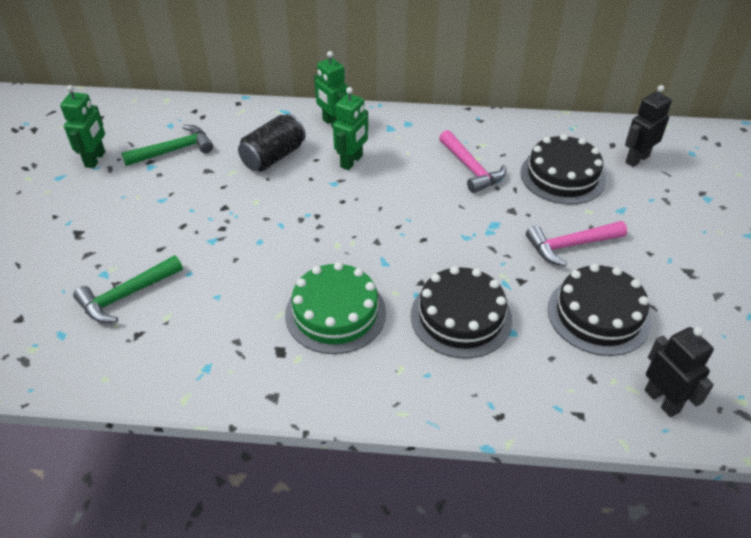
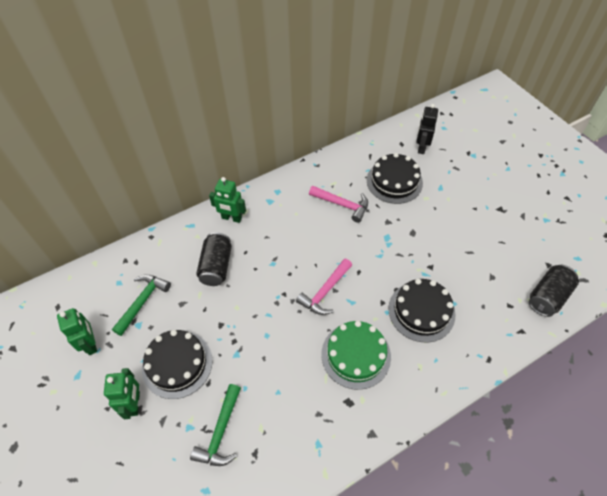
camera: 35 degrees left, 10 degrees up
green robot [333,87,368,170] -> green robot moved to [104,368,140,419]
pink hammer [526,221,627,267] -> pink hammer moved to [296,258,352,315]
black cake [547,264,651,356] -> black cake moved to [142,330,213,399]
black robot [645,327,714,417] -> black can [529,265,579,317]

